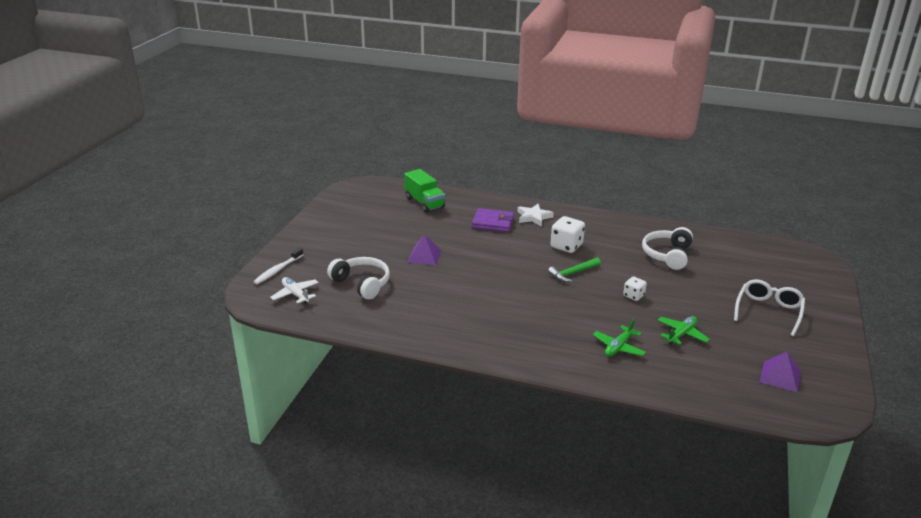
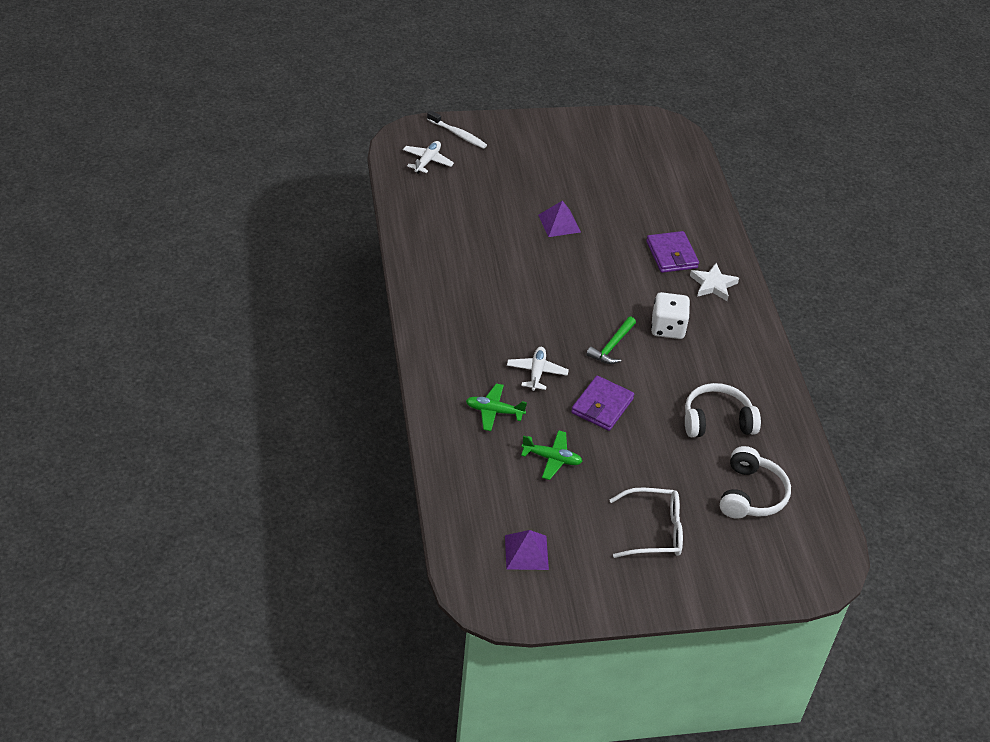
camera: 60 degrees right, 15 degrees up
white toothbrush [253,247,304,285] -> white toothbrush turned 150 degrees counterclockwise [427,110,487,149]
white headphones [327,257,390,299] -> white headphones moved to [720,446,791,518]
green truck [404,169,445,213] -> none
green hammer [548,258,601,282] -> green hammer turned 90 degrees counterclockwise [586,317,636,364]
white dice [623,276,647,301] -> purple wallet [571,376,634,431]
none -> white plane [507,347,569,391]

